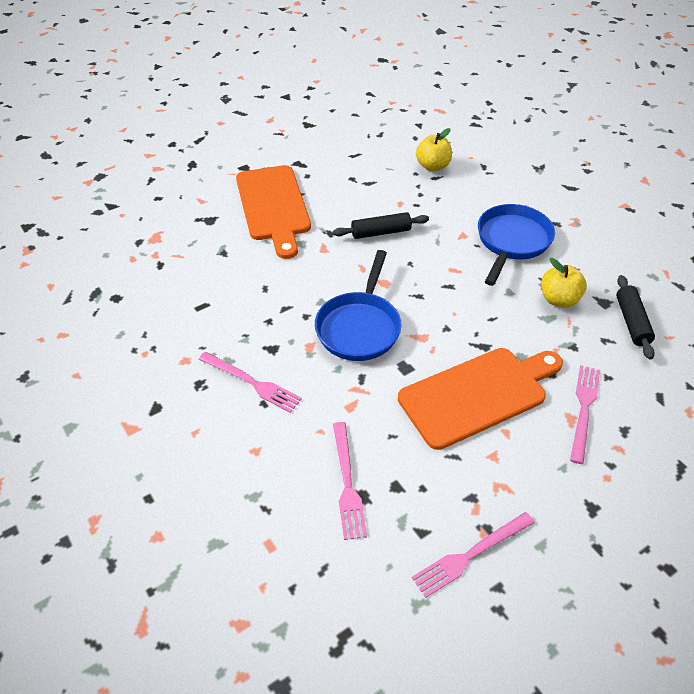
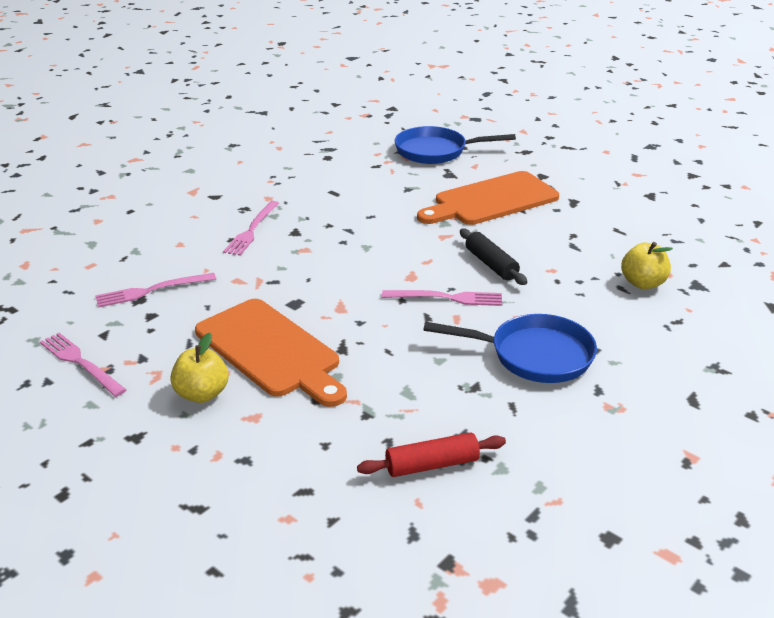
camera: 75 degrees right, 15 degrees down
blue pan [315,250,401,361] -> blue pan moved to [395,126,516,164]
yellow apple [541,258,587,308] -> yellow apple moved to [170,333,229,403]
pink fork [570,365,600,464] -> pink fork moved to [382,290,502,306]
black rolling pin [616,275,655,360] -> red rolling pin [357,432,506,477]

